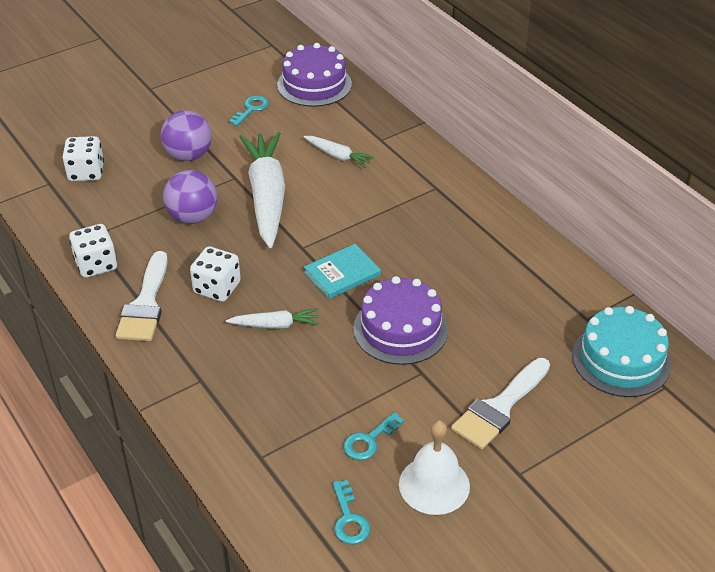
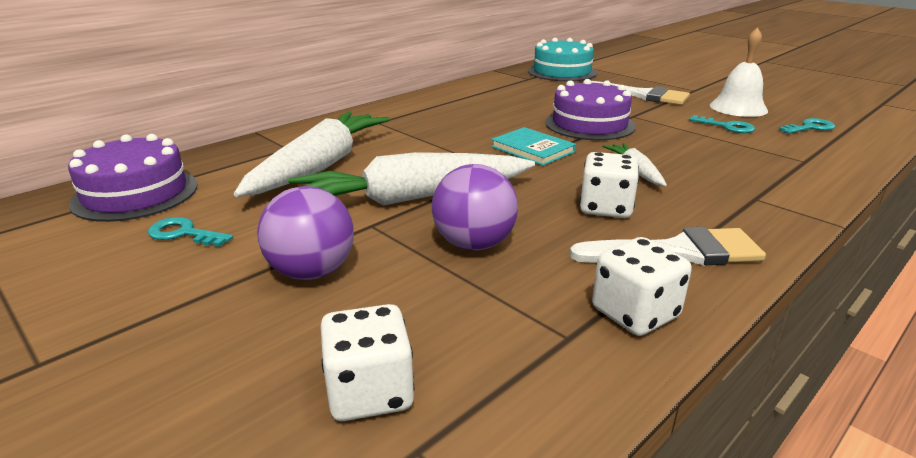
camera: 100 degrees left, 15 degrees down
white carrot [304,136,375,168] -> white carrot [234,112,390,197], size x2.14

